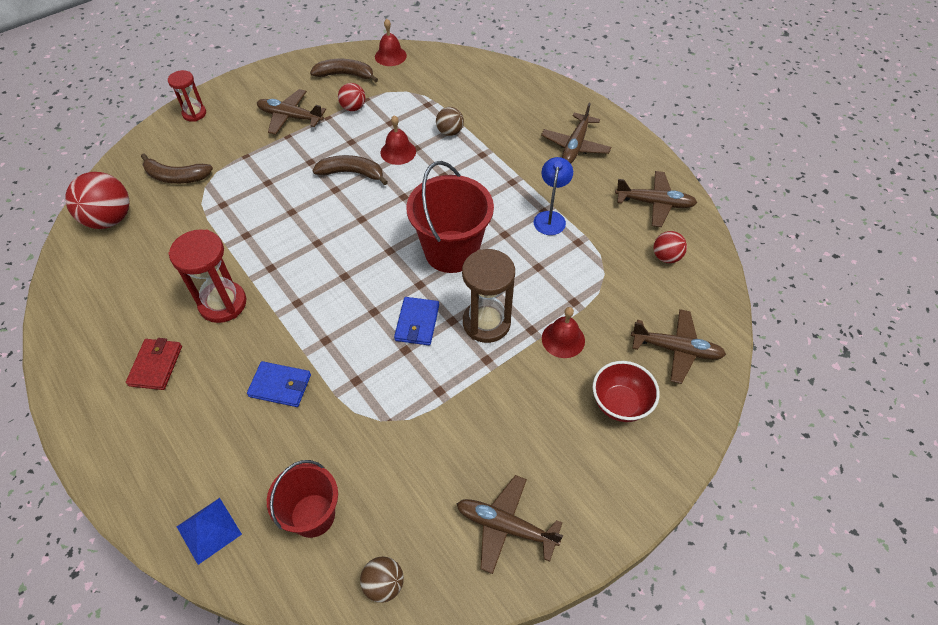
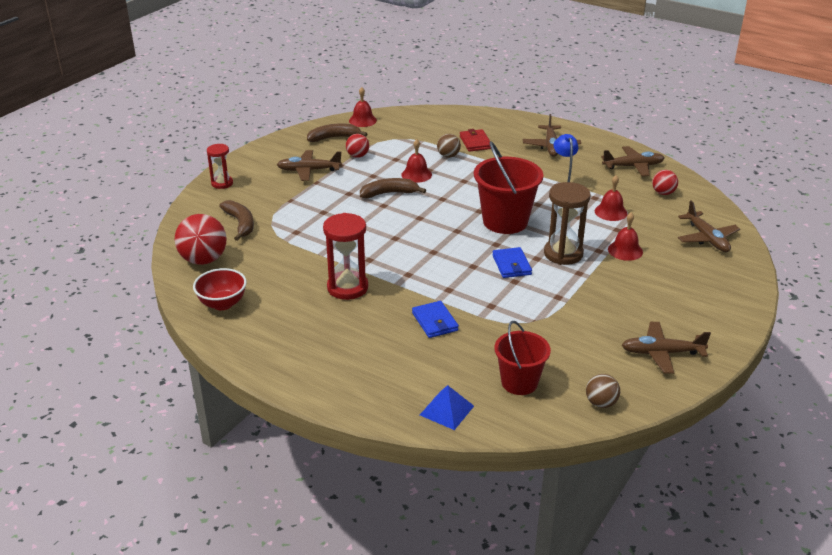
camera: 20 degrees left, 20 degrees down
red wallet [126,338,182,390] -> red wallet moved to [460,129,491,152]
brown banana [141,153,213,184] -> brown banana turned 105 degrees counterclockwise [219,200,254,241]
blue wallet [247,361,311,407] -> blue wallet turned 75 degrees clockwise [412,301,459,338]
red bowl [593,361,660,422] -> red bowl moved to [193,268,247,310]
brown plane [631,309,726,384] -> brown plane turned 75 degrees clockwise [678,201,740,252]
none -> red bell [595,175,628,221]

